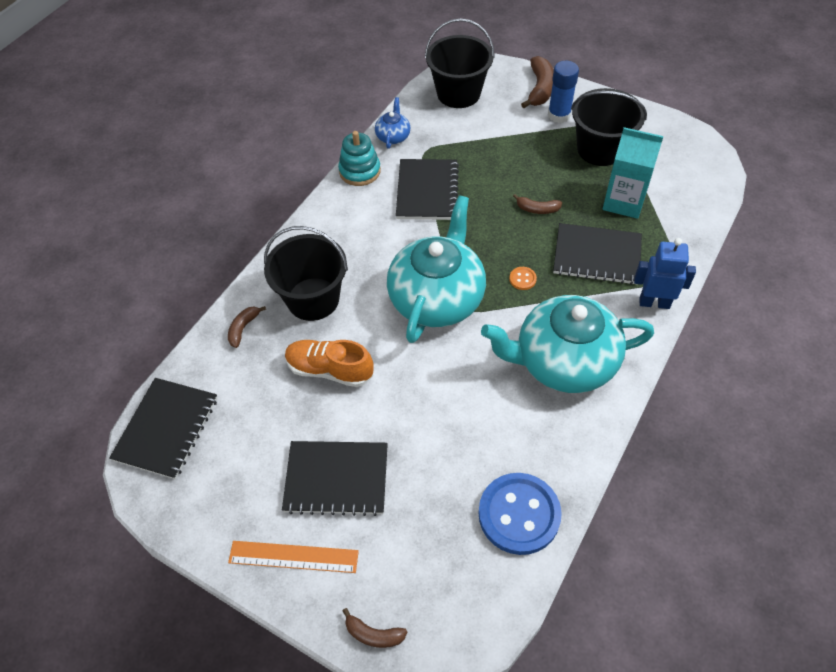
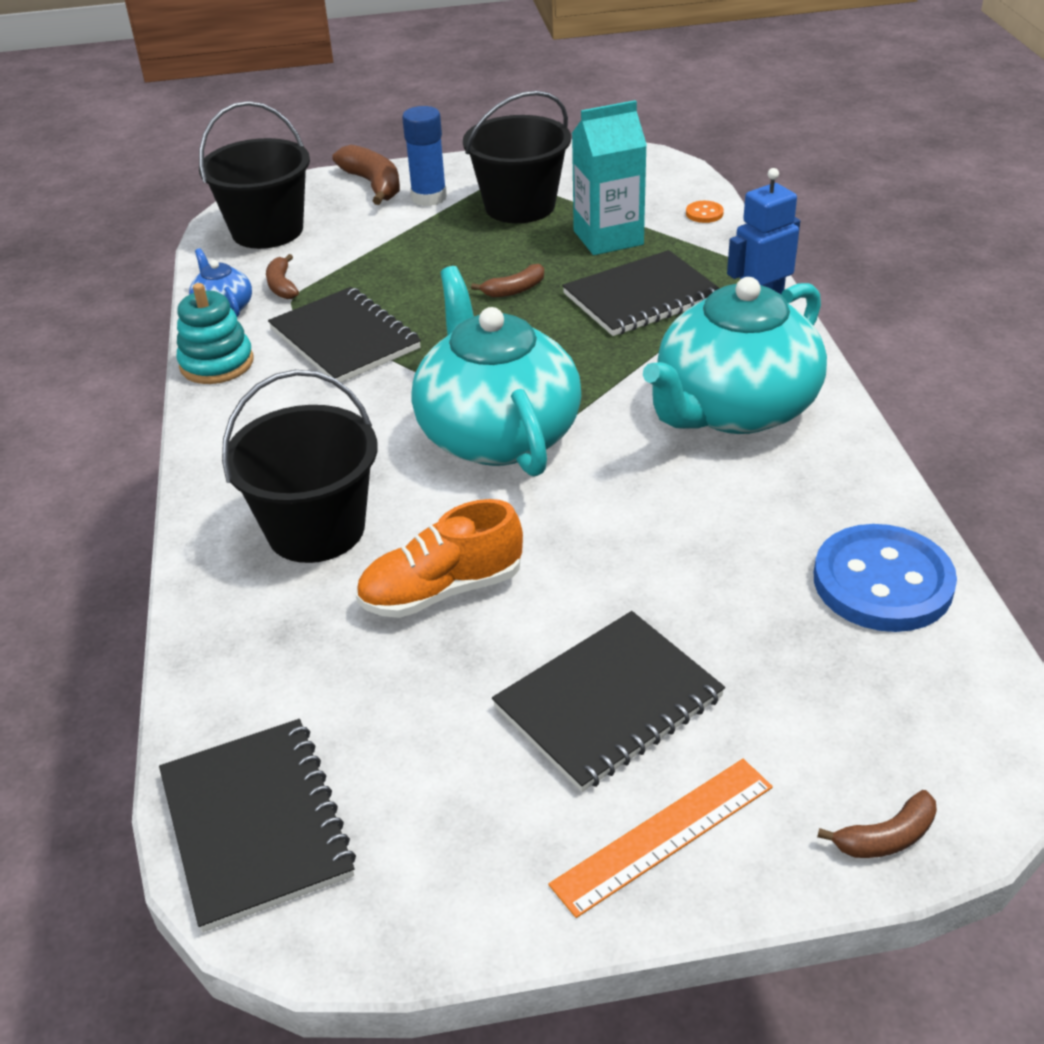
camera: 40 degrees left, 15 degrees down
brown banana [228,306,266,348] -> brown banana moved to [266,254,299,299]
orange button [509,267,537,290] -> orange button moved to [686,201,724,223]

